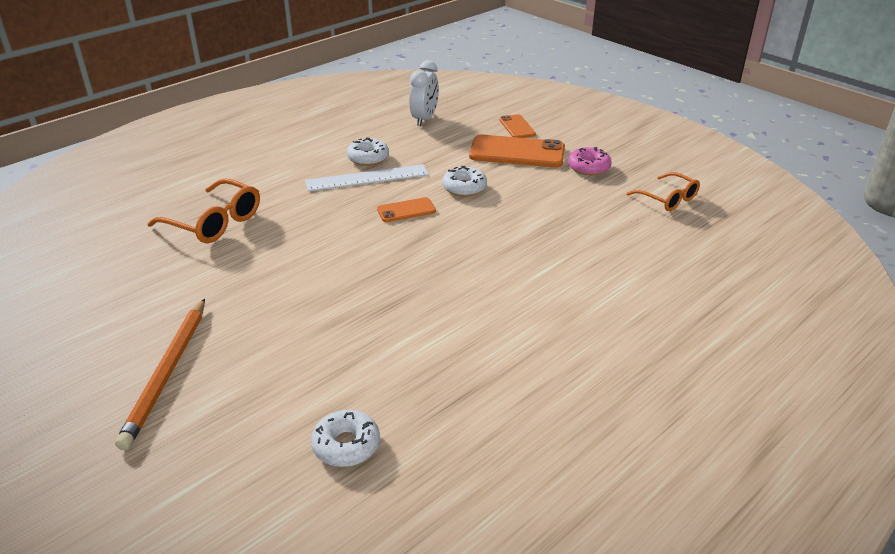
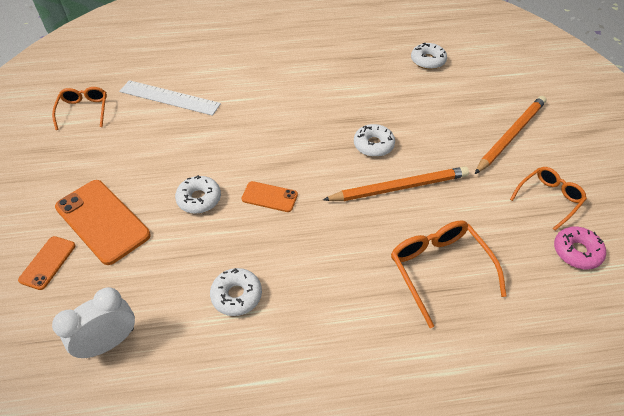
camera: 145 degrees left, 15 degrees up
white ruler [305,164,429,192] -> white ruler moved to [119,80,221,116]
pink donut [568,147,612,176] -> pink donut moved to [554,226,606,270]
none -> orange pencil [323,167,469,201]
none -> white donut [354,124,395,157]
none -> orange glasses [510,167,587,230]

